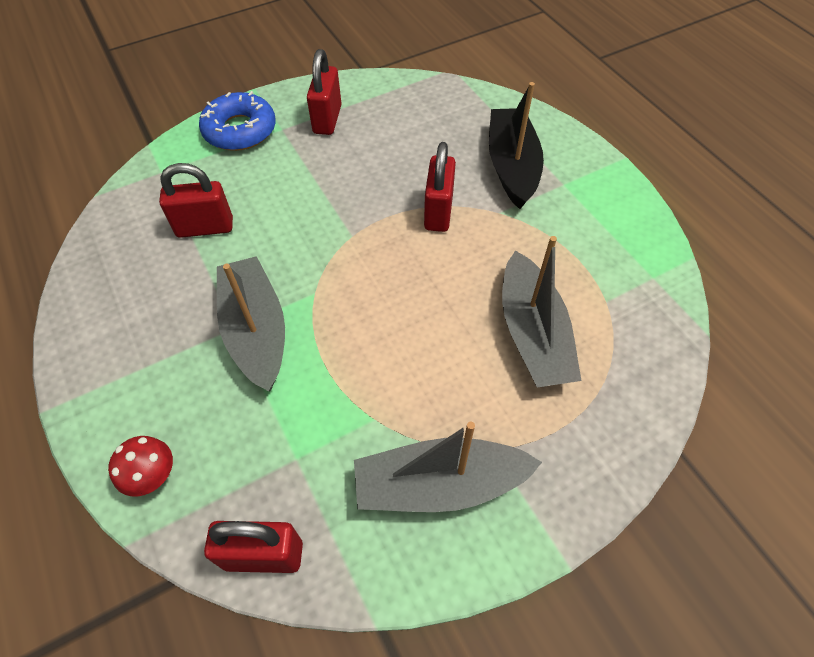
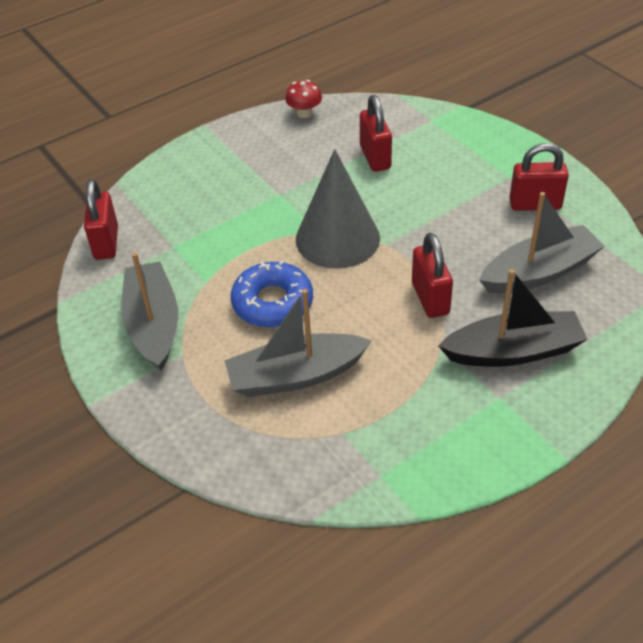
camera: 85 degrees right, 10 degrees down
red mushroom [108,436,173,496] -> red mushroom moved to [285,80,322,118]
blue donut [199,91,276,151] -> blue donut moved to [231,260,313,328]
grey boat [217,256,285,391] -> grey boat moved to [479,192,605,293]
red padlock [424,142,456,232] -> red padlock turned 75 degrees clockwise [412,233,453,318]
none -> grey cone [296,149,380,269]

